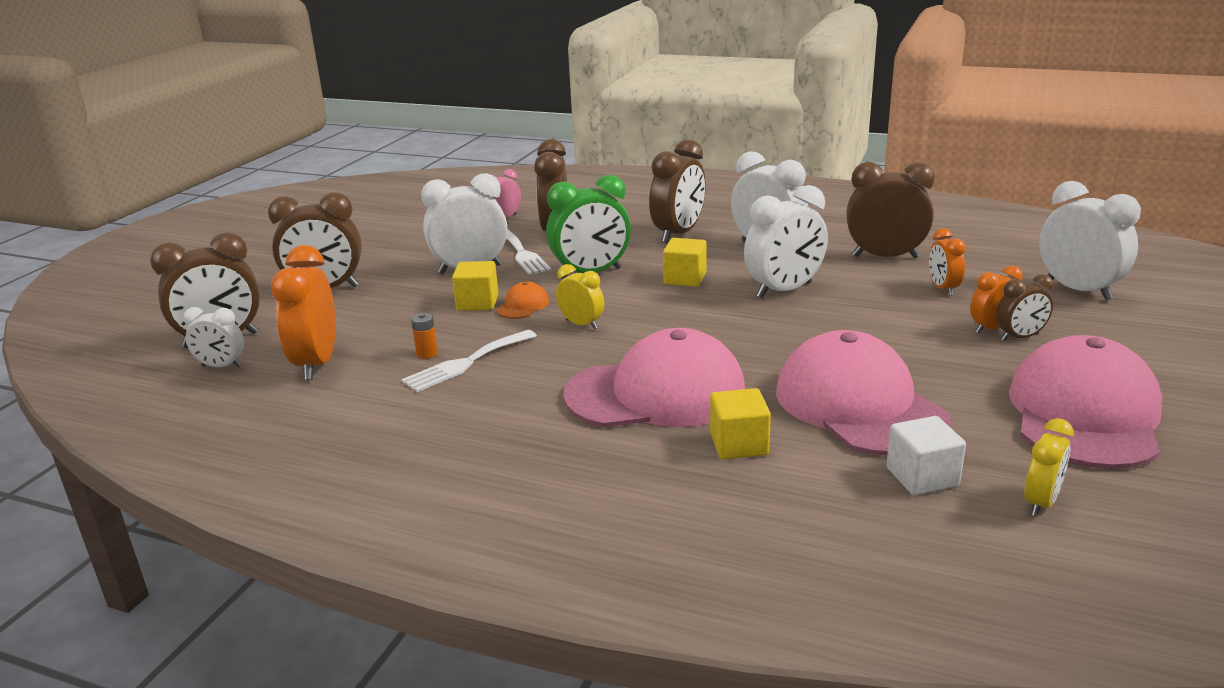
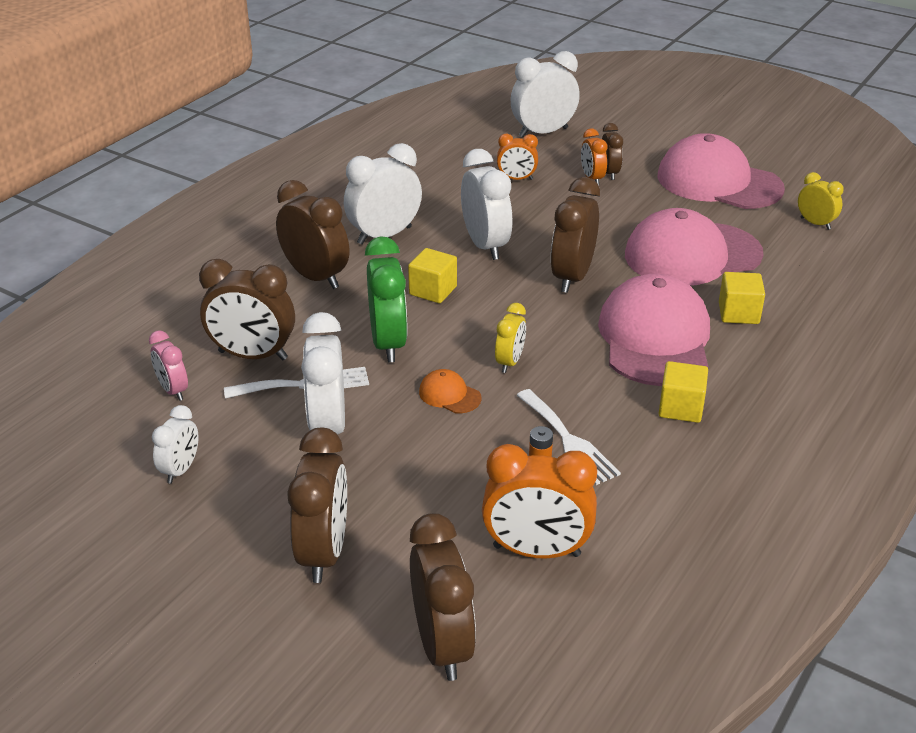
camera: 80 degrees left, 10 degrees up
white clock [183,307,244,368] -> white clock moved to [152,405,198,484]
yellow cube [452,261,498,311] -> yellow cube moved to [659,361,708,423]
yellow clock [556,264,604,330] -> yellow clock turned 150 degrees clockwise [495,303,526,373]
brown clock [846,162,935,258] -> brown clock moved to [551,177,600,293]
white cube [886,416,966,495] -> none

